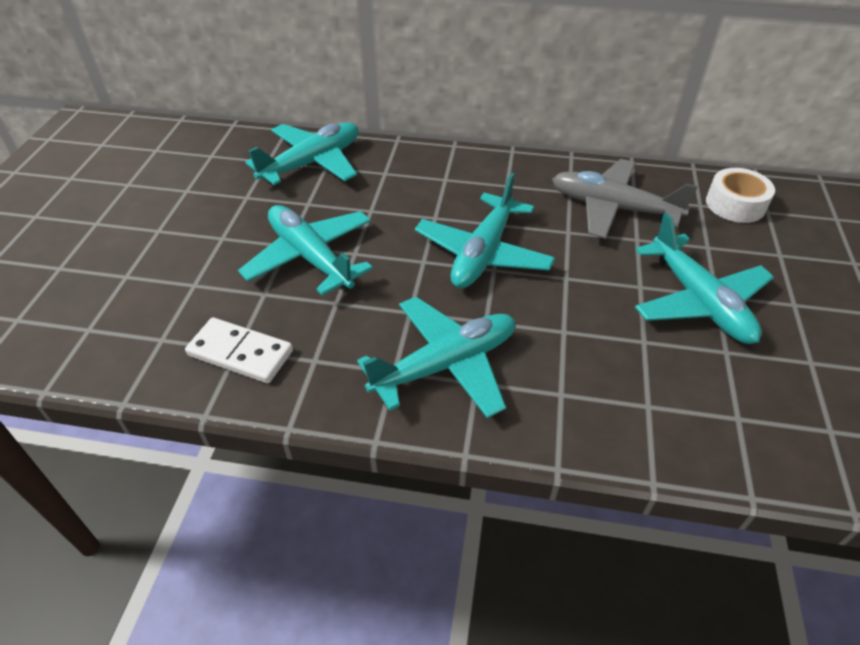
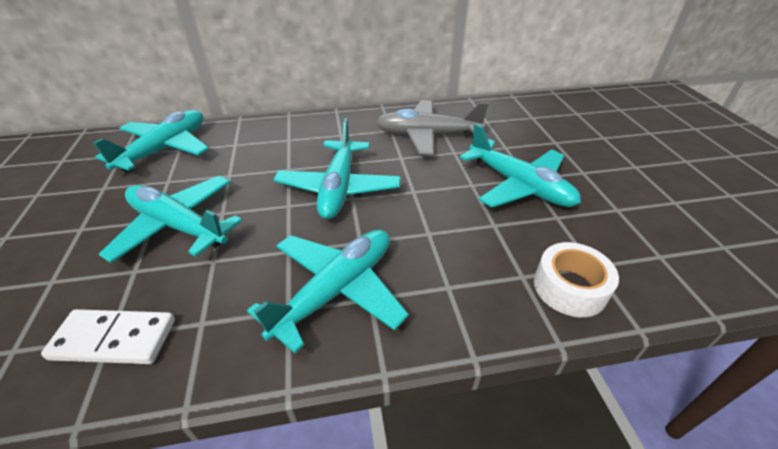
camera: 20 degrees left, 5 degrees down
white tape [706,168,775,223] -> white tape moved to [534,242,619,317]

